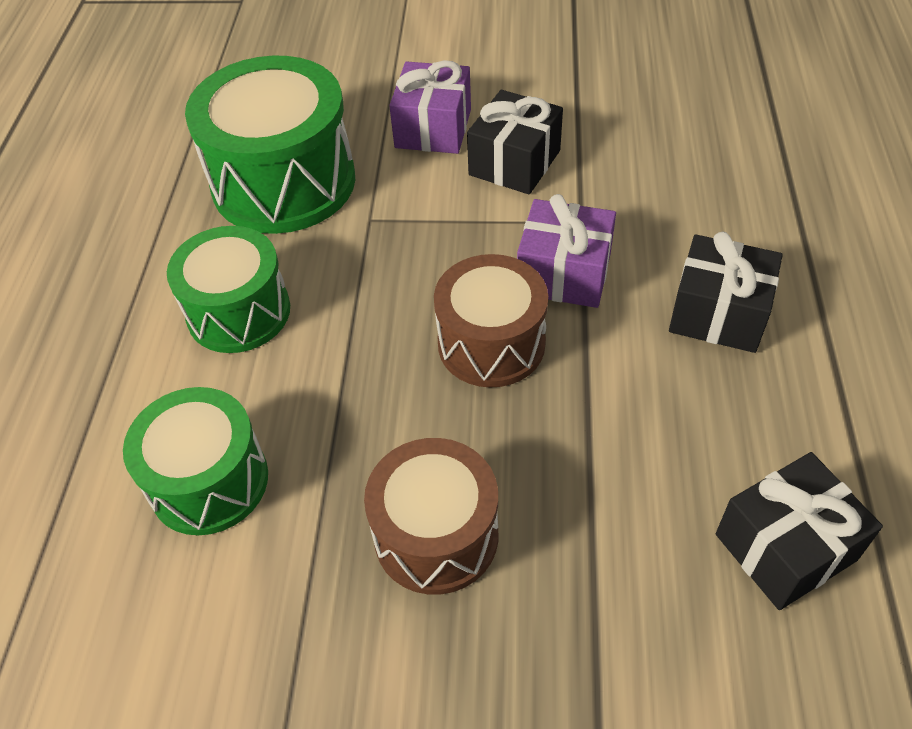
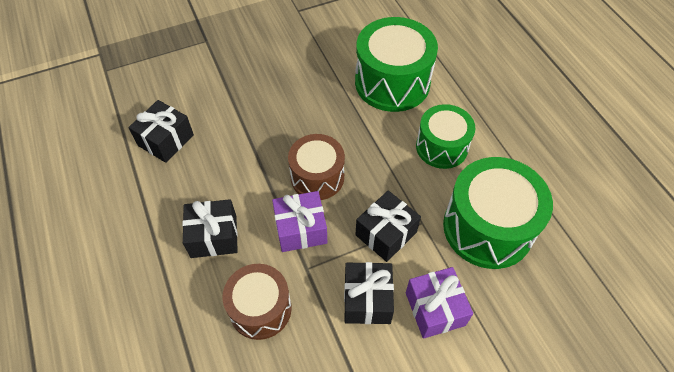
camera: 150 degrees right, 5 degrees up
green drum [123,387,268,535] -> green drum [355,17,438,112], size x1.57
brown drum [364,438,498,595] -> brown drum moved to [222,264,291,340]
none -> black gift [355,191,421,262]

